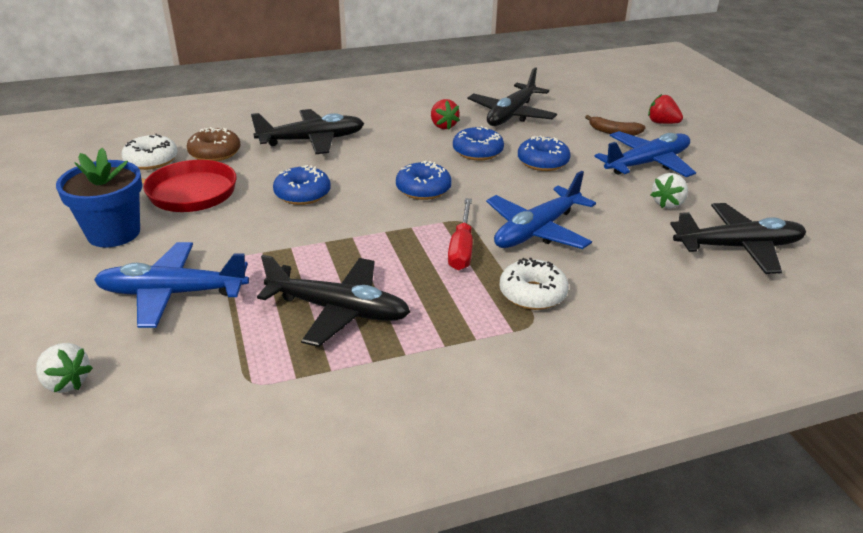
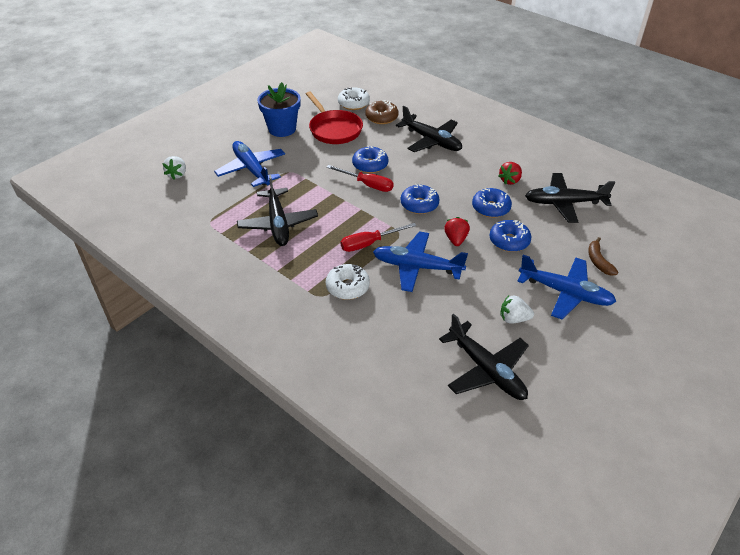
camera: 60 degrees right, 10 degrees up
red strawberry [648,94,683,124] -> red strawberry moved to [444,217,470,246]
none -> red screwdriver [326,165,393,192]

